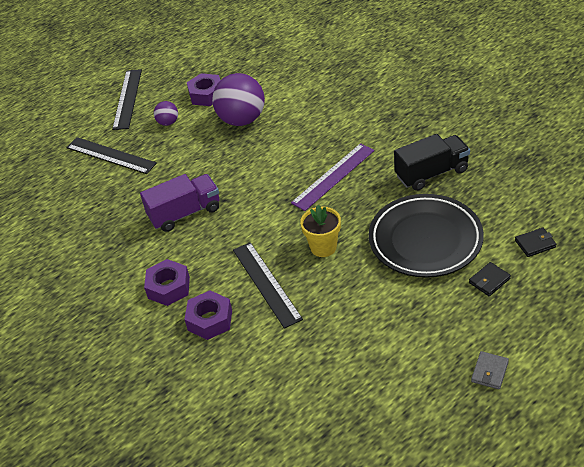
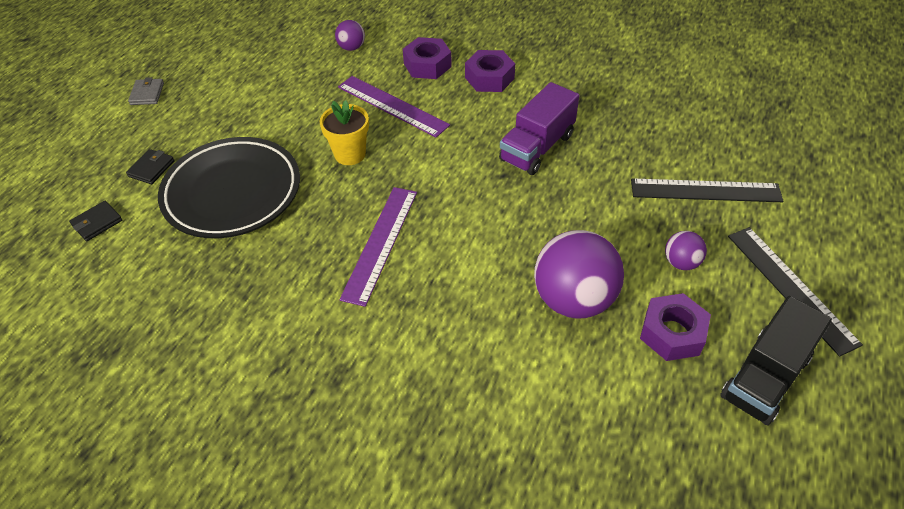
camera: 150 degrees right, 5 degrees up
black ruler [233,242,303,329] -> purple ruler [338,76,450,137]
black truck [394,134,470,191] -> black truck moved to [720,296,832,425]
none -> purple ball [335,20,365,51]

